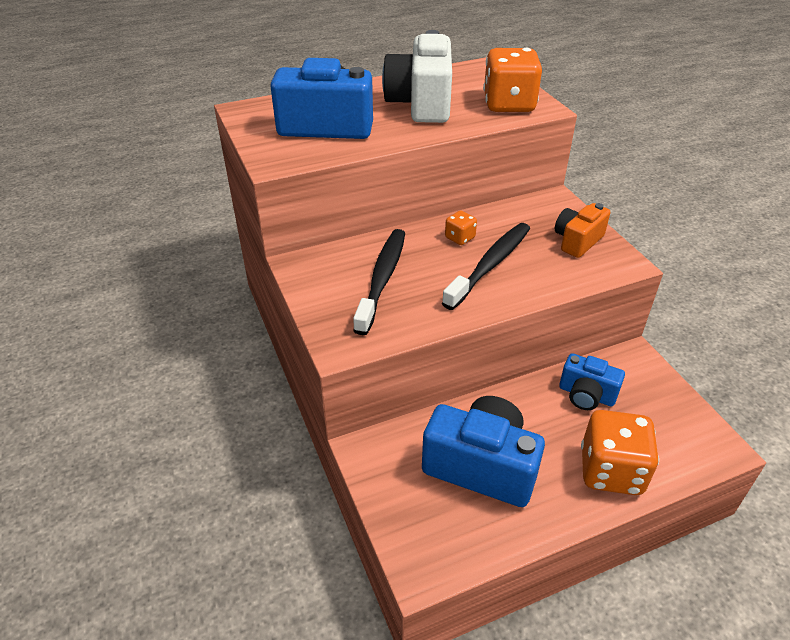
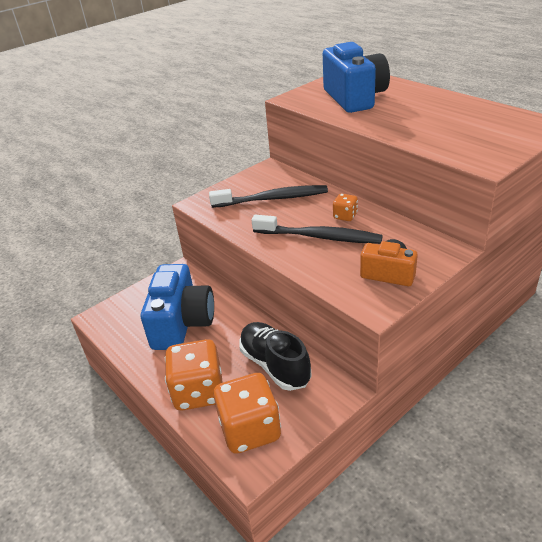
camera: 75 degrees right, 5 degrees down
white camera [382,30,452,123] -> none
orange dice [483,47,542,112] -> orange dice moved to [213,373,281,454]
blue camera [559,353,625,410] -> black shoe [239,322,312,391]

